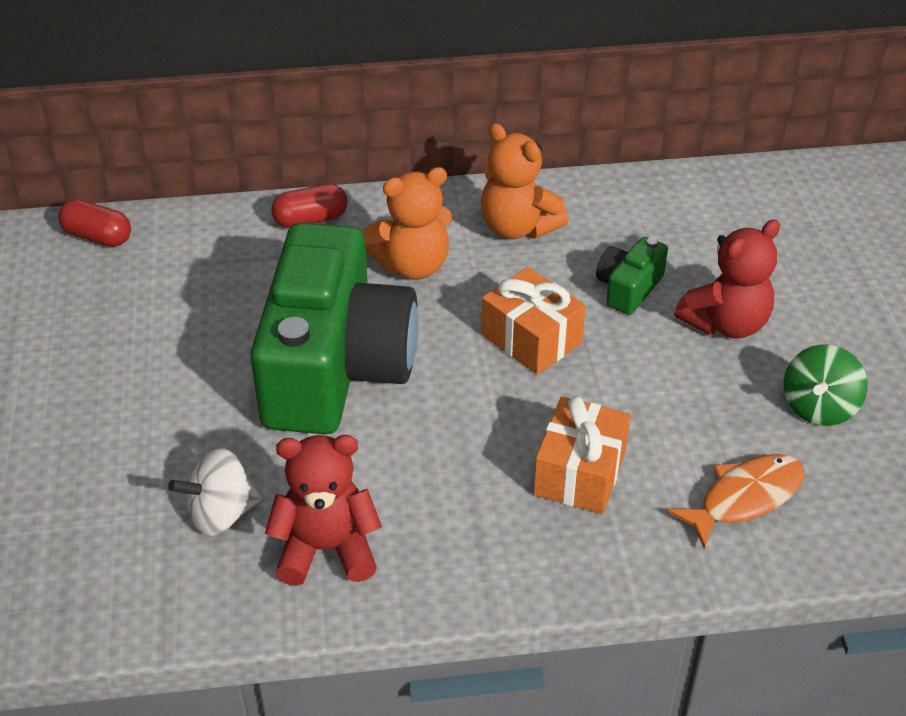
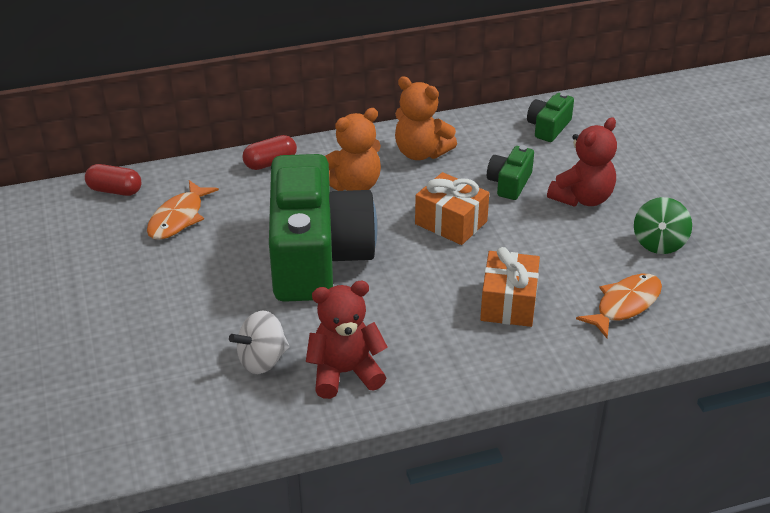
camera: 10 degrees left, 5 degrees down
none -> orange fish [147,180,219,240]
none -> green camera [527,92,574,142]

